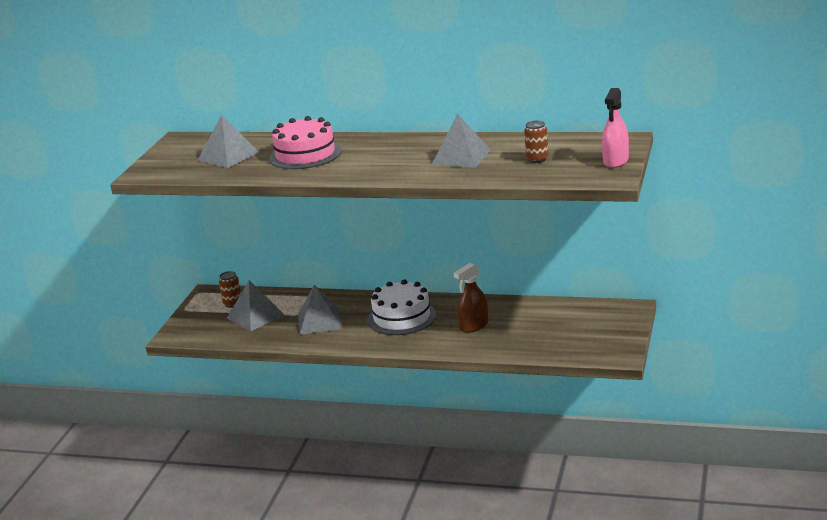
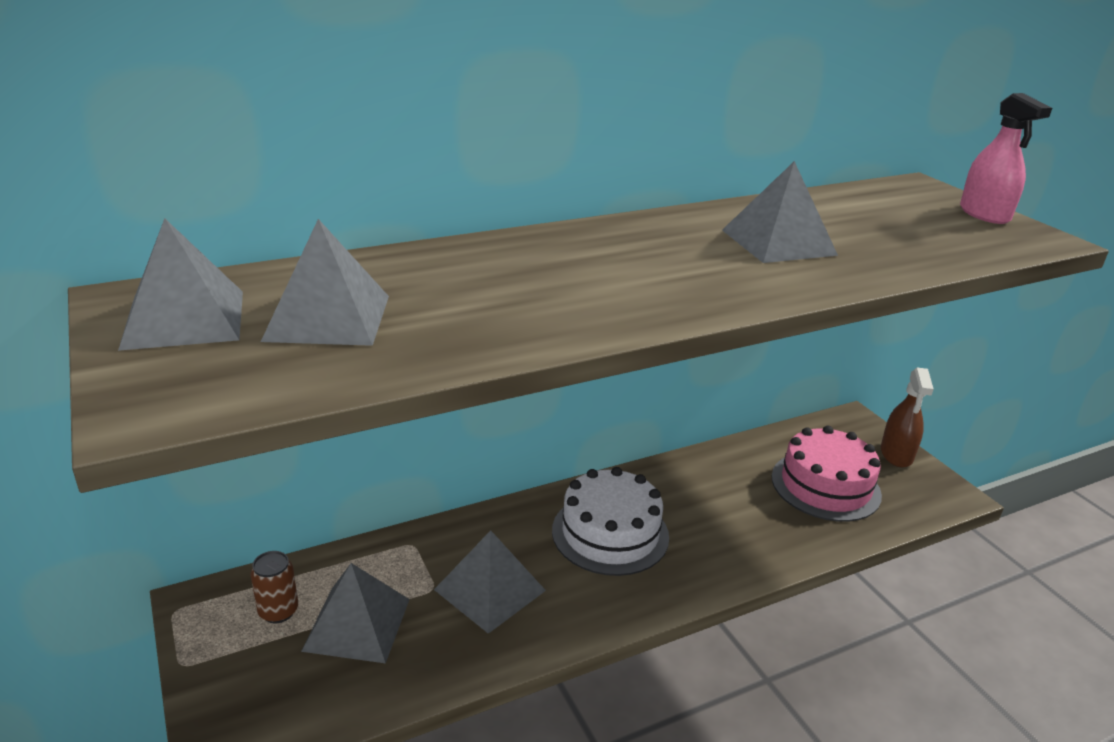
camera: 45 degrees left, 5 degrees up
pink cake [269,116,342,169] -> pink cake moved to [772,426,882,522]
brown spray bottle [454,263,489,333] -> brown spray bottle moved to [881,368,934,468]
brown can [524,121,549,163] -> none
none -> grey pyramid [118,218,243,351]

